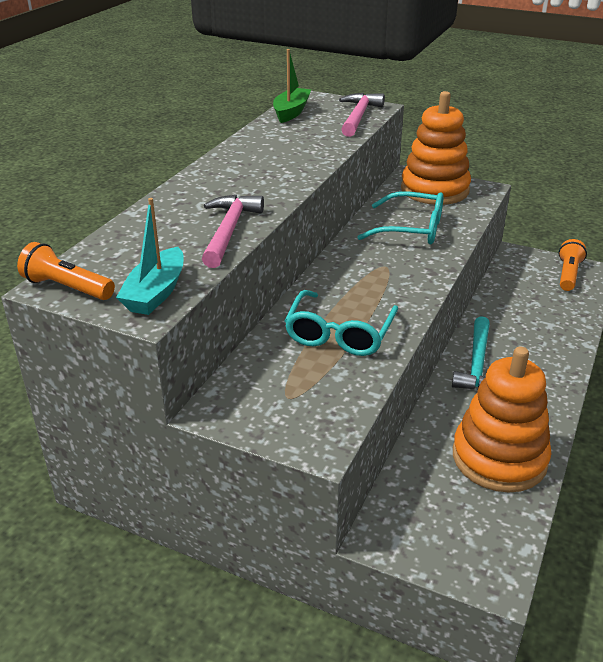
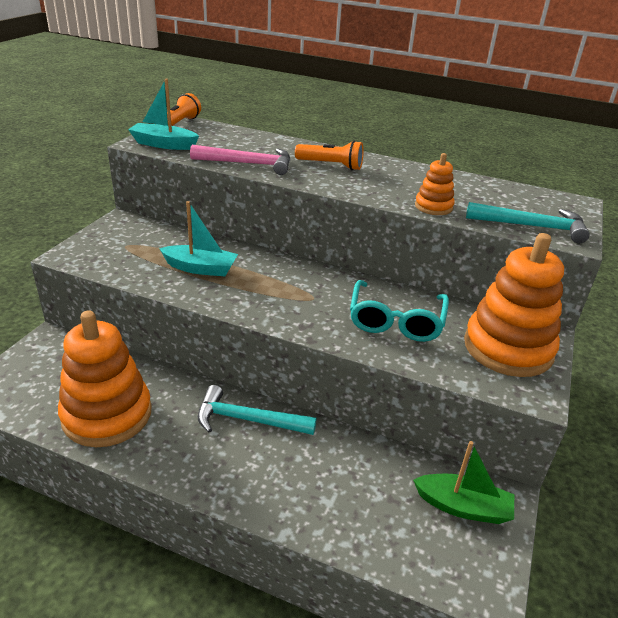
camera: 85 degrees right, 0 degrees up
green boat [273,49,311,123] -> green boat moved to [413,441,514,524]
turquoise glasses [285,290,398,356] -> turquoise boat [159,201,238,276]
pink hammer [339,93,385,137] -> turquoise hammer [466,202,590,243]
orange flashlight [558,239,587,291] -> orange flashlight moved to [295,140,364,170]
none -> orange stacking toy [415,153,455,215]

